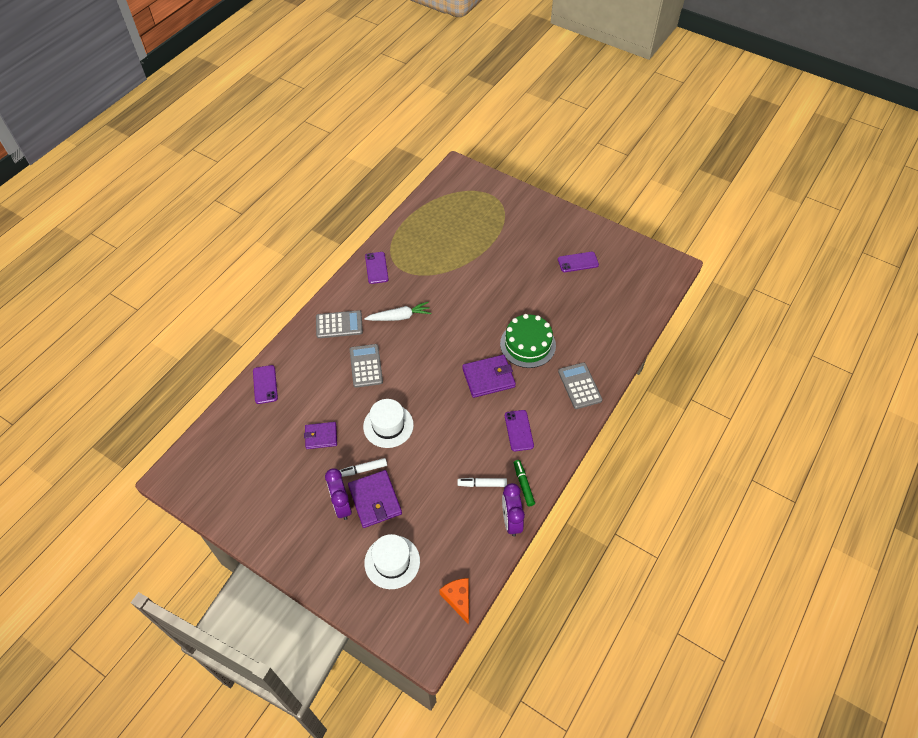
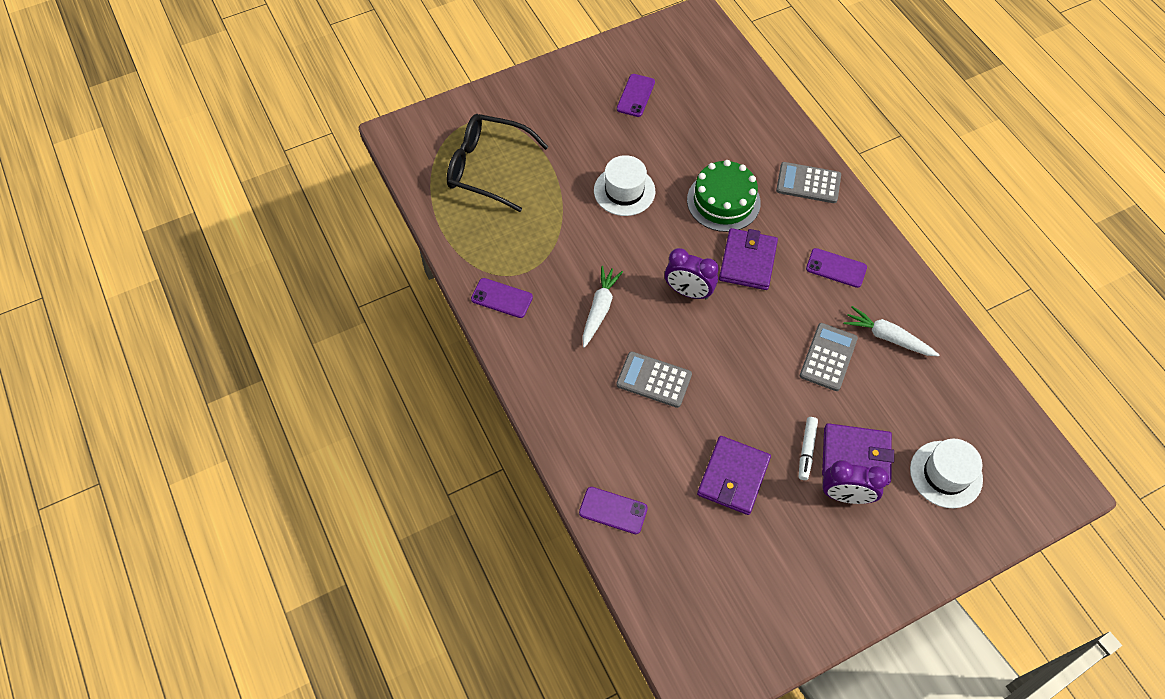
camera: 60 degrees left, 5 degrees up
purple wallet [304,422,337,449] -> purple wallet [697,436,771,515], size x1.52
grey calculator [316,310,363,338] -> grey calculator moved to [800,323,858,391]
white hat [363,399,414,448] -> white hat moved to [594,155,655,216]
orange cheese [439,578,469,625] -> none
white marker [457,478,507,487] -> white carrot [844,306,939,356]
purple clock [502,483,525,536] -> purple clock moved to [665,248,719,299]
green marker [514,460,535,506] -> none
none -> black glasses [447,114,549,212]

